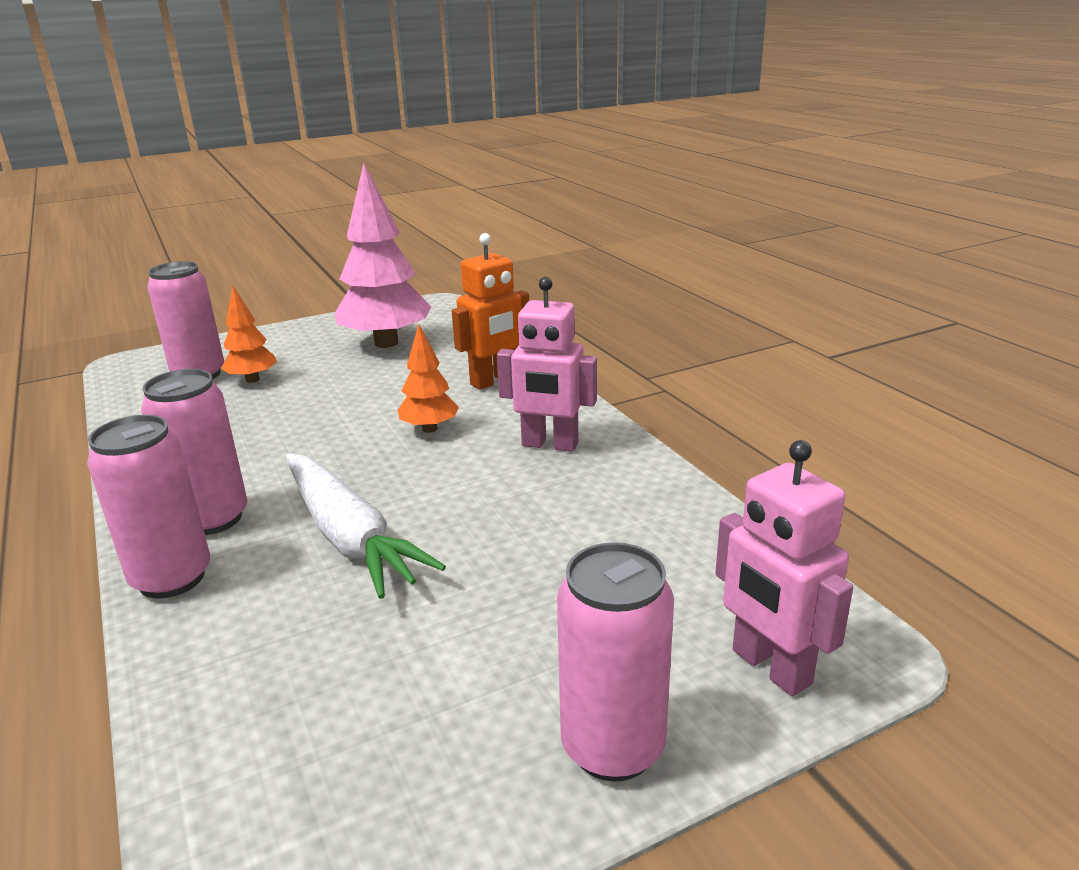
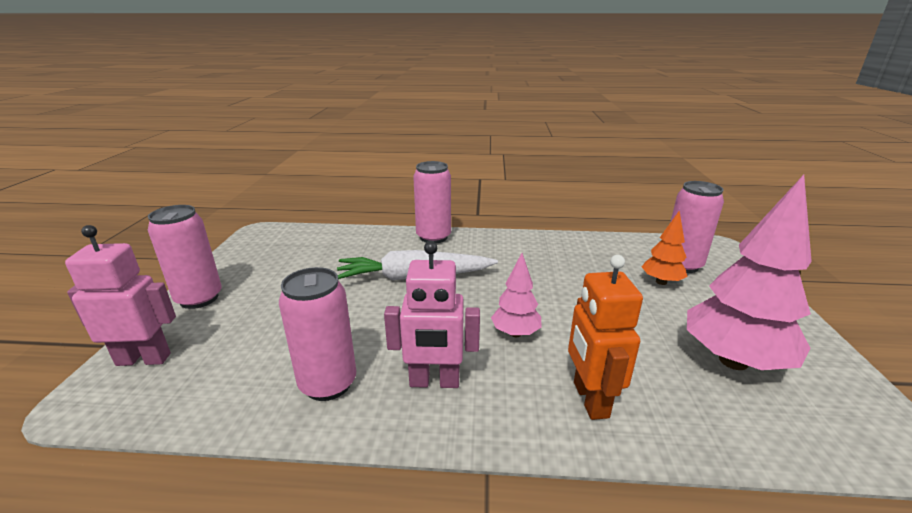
camera: 120 degrees right, 0 degrees up
pink can [141,369,247,535] -> pink can moved to [279,267,356,401]
orange tree [398,324,459,433] -> pink tree [491,253,542,337]
pink robot [497,277,597,452] -> pink robot turned 135 degrees counterclockwise [384,241,480,388]

